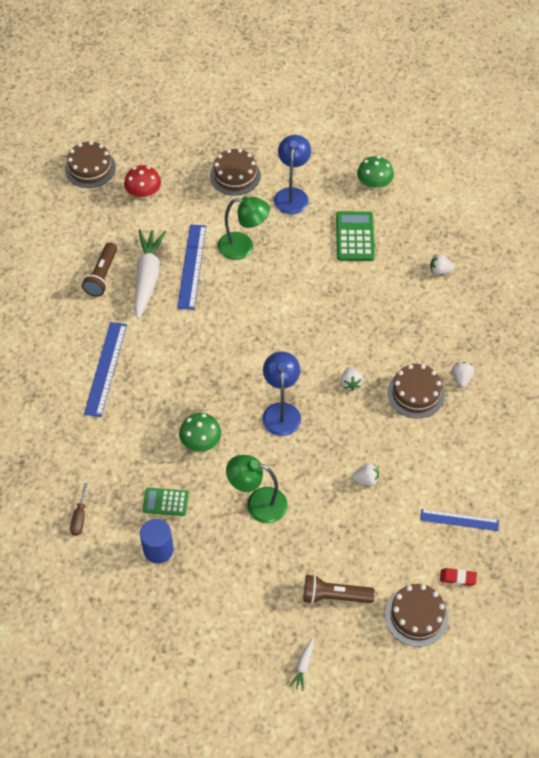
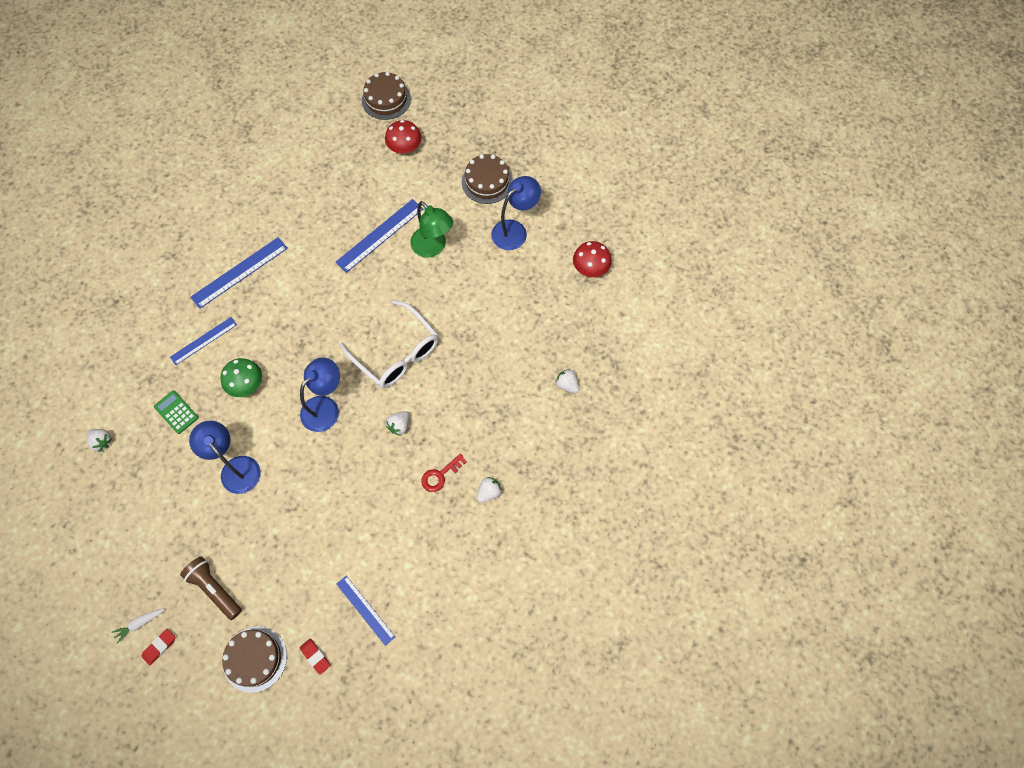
camera: 40 degrees right, 10 degrees up
brown screwdriver [70,483,88,536] -> none
brown flashlight [82,242,117,297] -> none
white carrot [134,229,166,319] -> none
blue cylinder [140,519,174,564] -> none
green lamp [226,455,288,523] -> blue lamp [189,421,261,494]
green calculator [336,211,375,261] -> none
white strawberry [352,463,379,486] -> white strawberry moved to [87,429,112,452]
green mushroom [357,156,394,189] -> red mushroom [573,241,612,277]
brown cake [387,364,445,418] -> red key [421,454,467,492]
none -> red eraser [142,629,175,665]
none -> blue ruler [170,317,237,365]
none -> white glasses [339,300,439,388]

